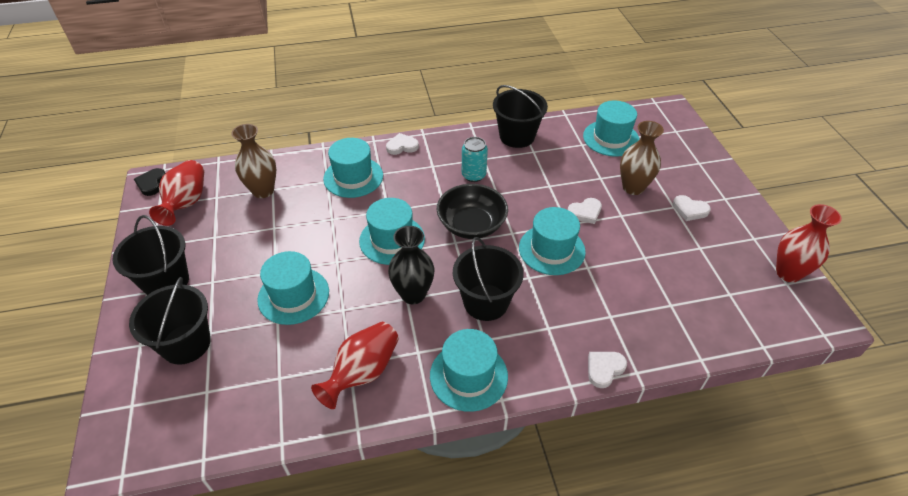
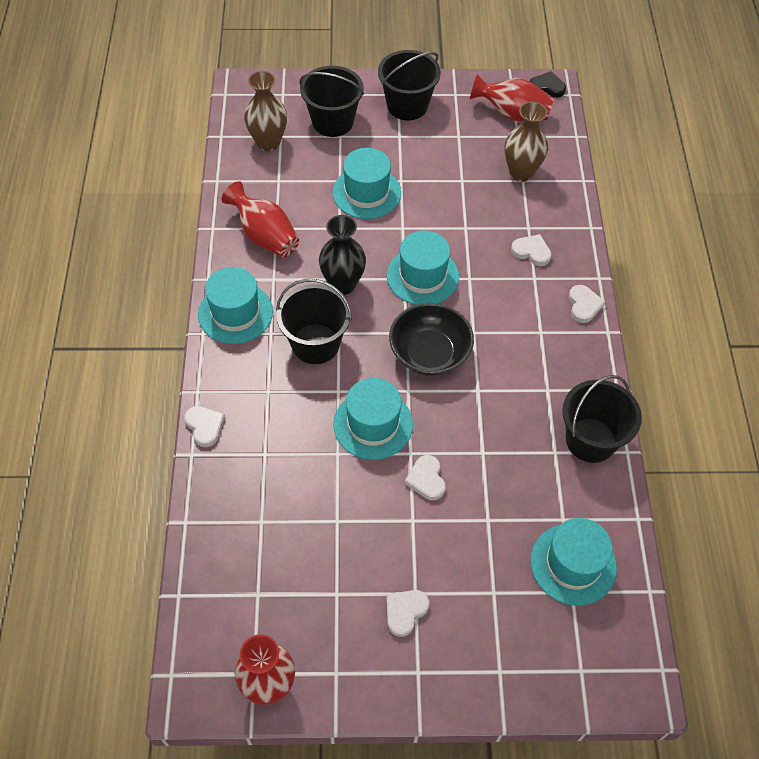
camera: 100 degrees right, 10 degrees up
turquoise hat [323,138,383,198] -> white heart [511,234,551,266]
turquoise can [462,137,488,182] -> none
brown vase [620,121,664,195] -> brown vase moved to [244,71,287,151]

